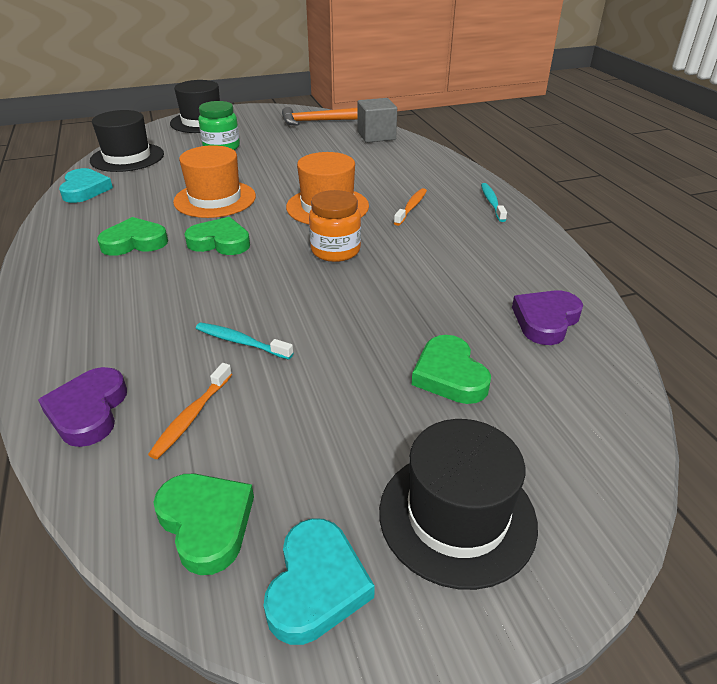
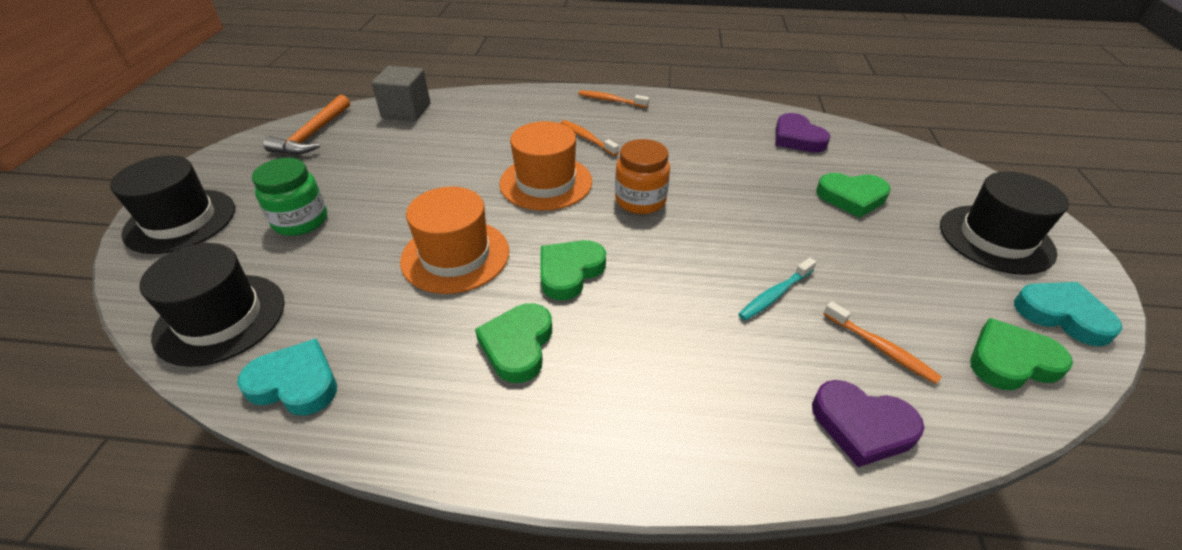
camera: 65 degrees left, 5 degrees up
turquoise toothbrush [481,183,507,222] -> orange toothbrush [578,90,649,108]

